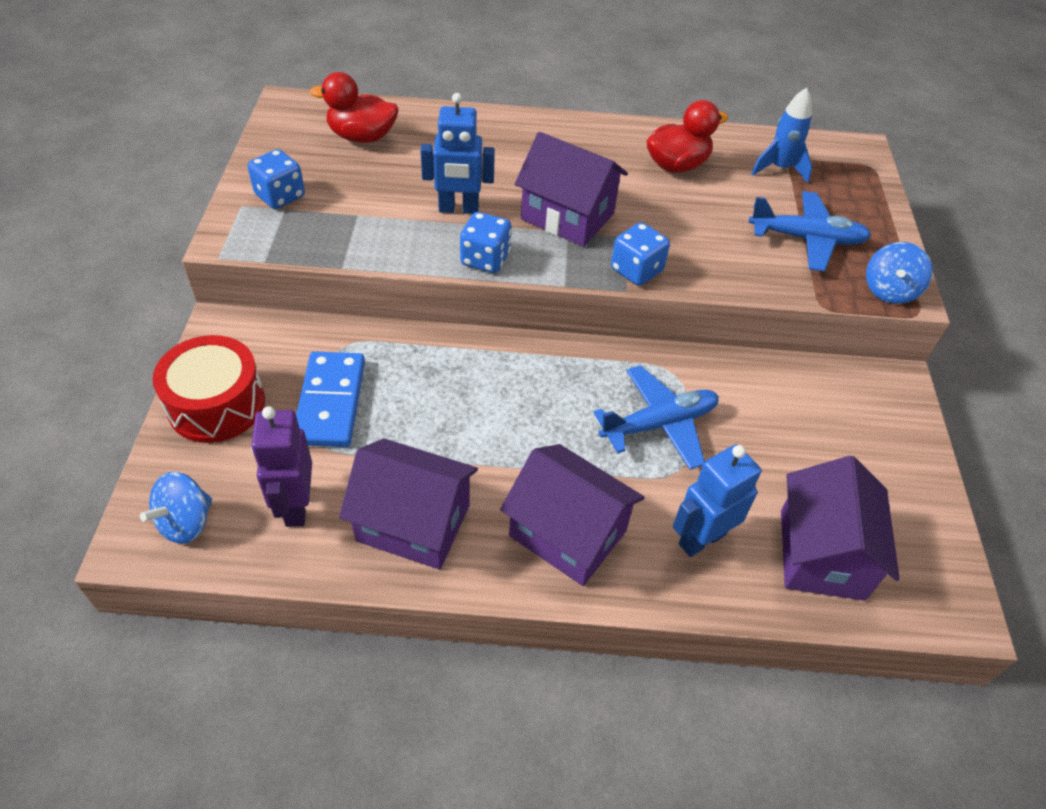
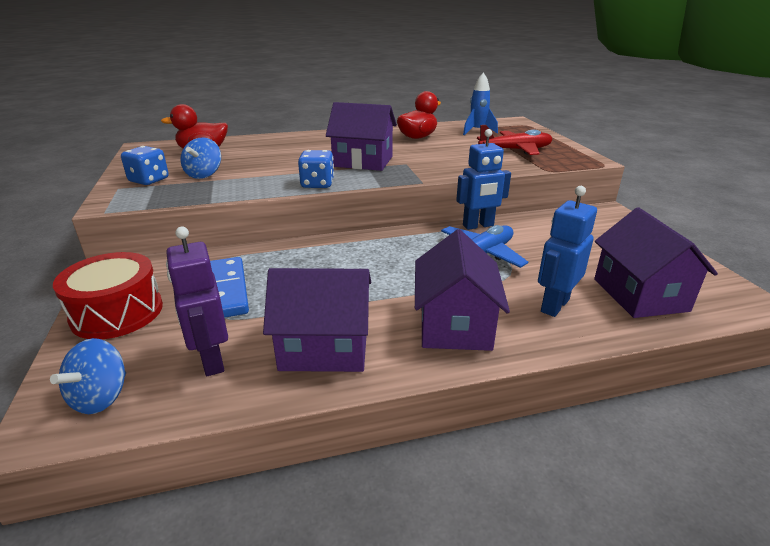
camera: 15 degrees left, 20 degrees down
blue robot [420,93,495,214] -> blue robot moved to [456,129,511,230]
purple house [500,444,645,586] -> purple house turned 75 degrees clockwise [415,229,510,351]
blue dice [611,222,670,286] -> none
blue plane [749,191,871,272] -> red plane [477,125,553,155]
blue spinning top [866,242,933,304] -> blue spinning top moved to [181,137,221,179]

